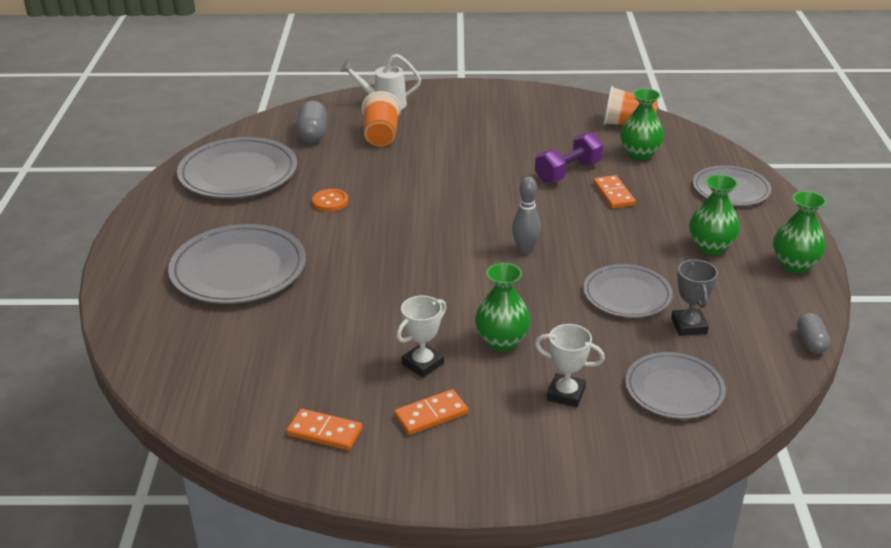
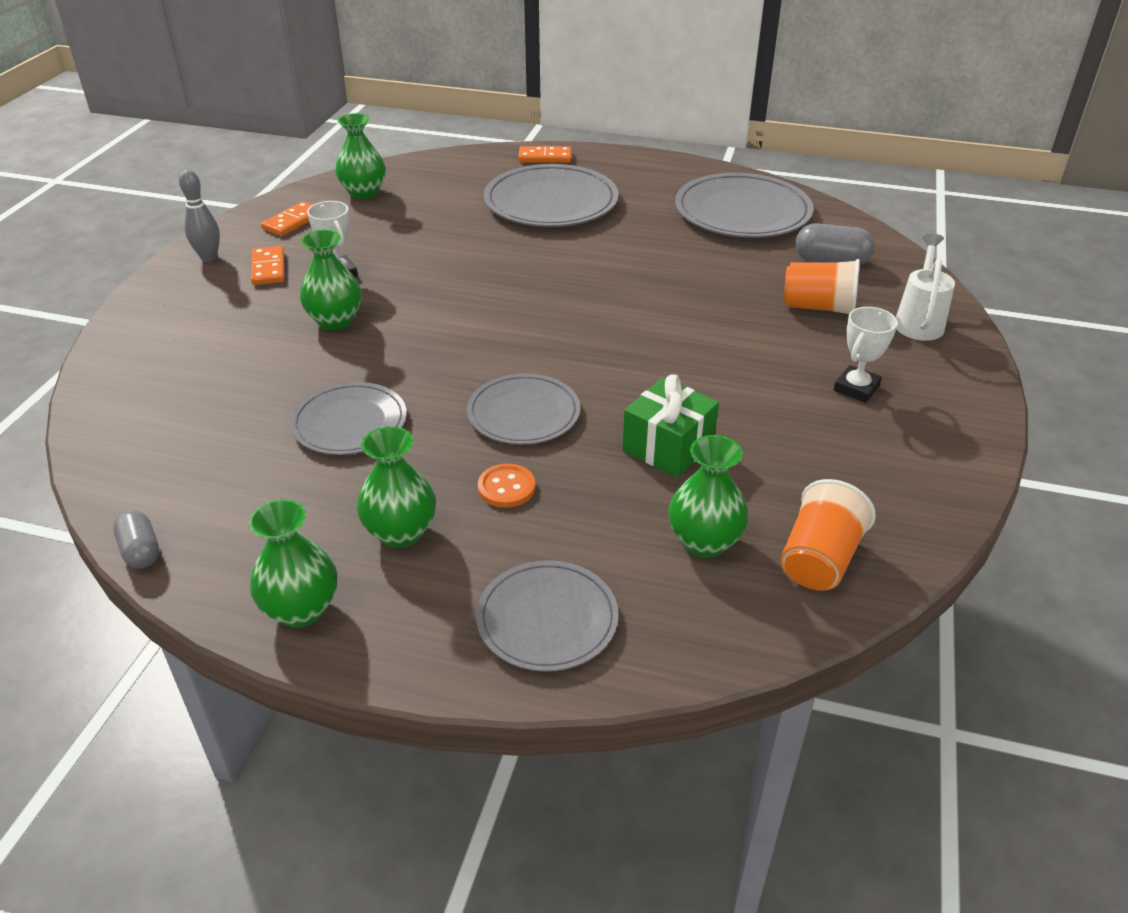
camera: 105 degrees right, 5 degrees up
orange button [312,189,348,212] -> orange button moved to [478,464,535,508]
grey bowling pin [512,177,541,254] -> grey bowling pin moved to [179,170,220,262]
purple dumbbell [535,132,603,183] -> green gift [622,374,719,477]
white trophy [535,324,605,408] -> white trophy moved to [834,307,898,403]
orange domino [593,175,636,209] -> orange domino moved to [518,146,571,163]
grey plate [625,352,726,419] -> grey plate moved to [467,373,580,445]
grey trophy [671,259,718,336] -> none
grey capsule [797,313,830,354] -> grey capsule turned 45 degrees clockwise [113,510,159,568]
none -> green vase [335,113,386,199]

